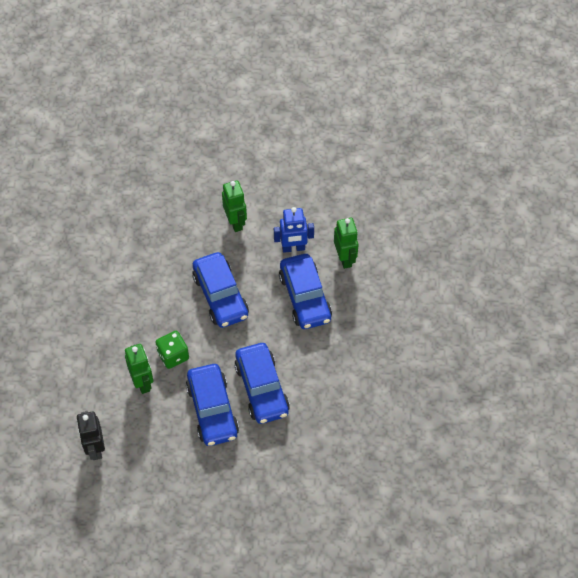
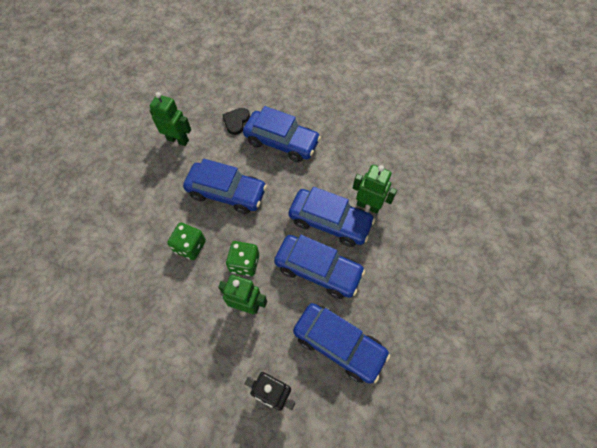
camera: 50 degrees left, 5 degrees up
blue robot [274,207,314,253] -> black heart [222,108,250,135]
green robot [334,218,358,269] -> green robot moved to [353,165,397,214]
none -> green dice [167,223,206,260]
none -> blue car [293,303,390,384]

